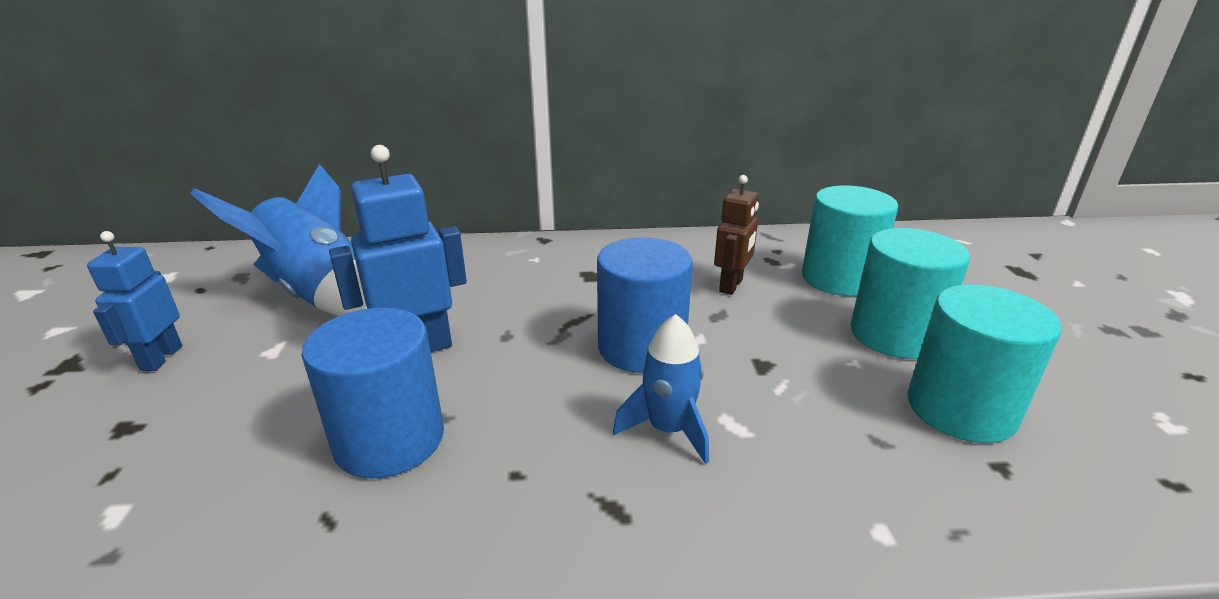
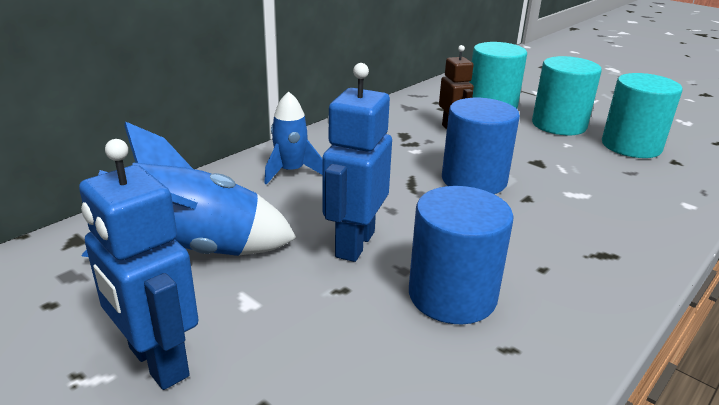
camera: 45 degrees left, 0 degrees up
blue robot [87,231,182,371] -> blue robot [79,139,199,390], size x1.53
blue rocket [613,314,709,464] -> blue rocket moved to [264,91,322,185]

